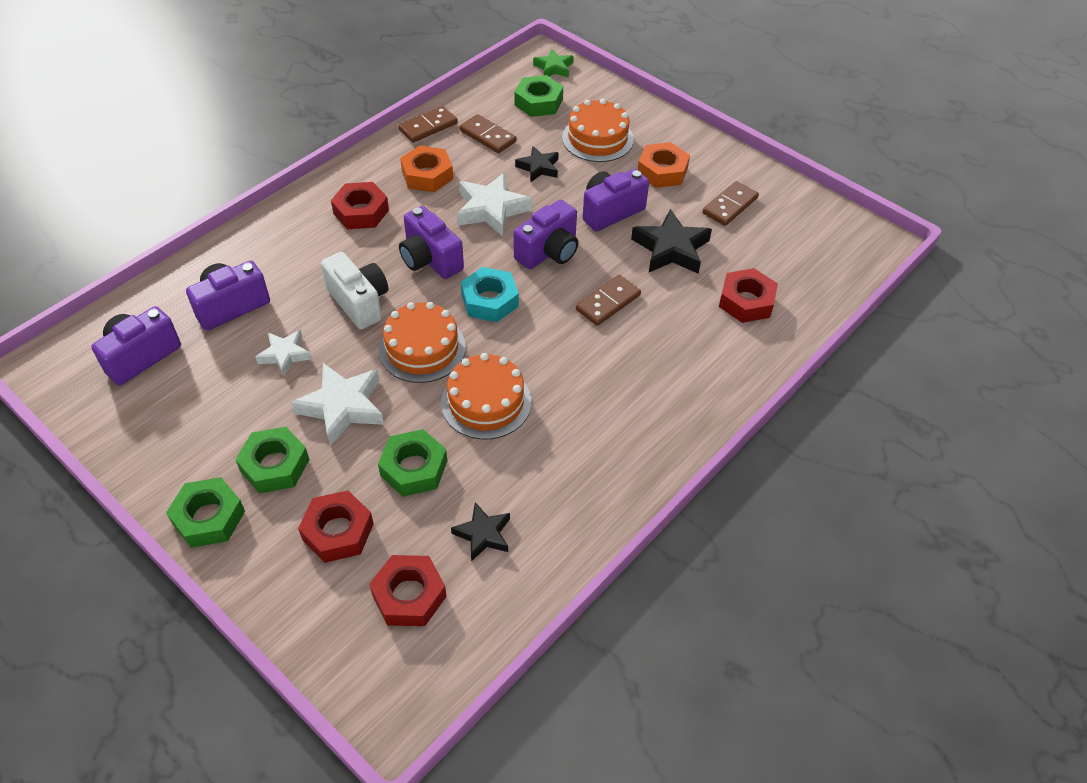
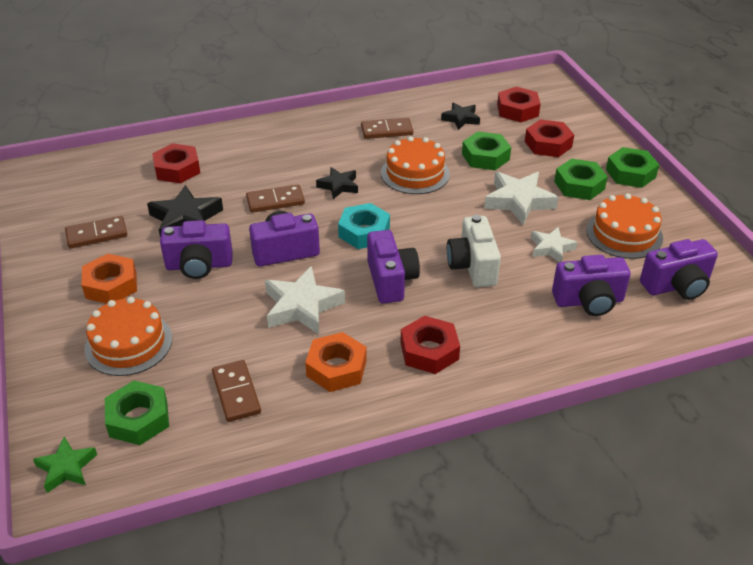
camera: 150 degrees left, 10 degrees down
orange cake [379,302,466,383] -> orange cake moved to [586,193,663,259]
brown domino [398,106,458,143] -> brown domino moved to [361,118,413,139]
black star [515,146,559,182] -> black star moved to [316,167,358,199]

